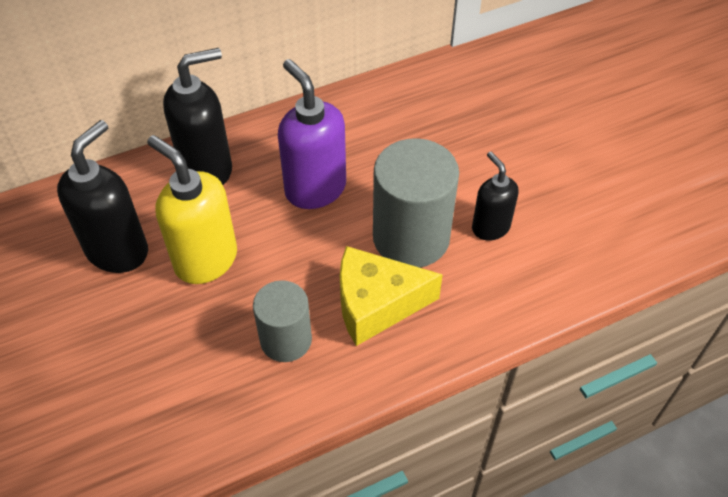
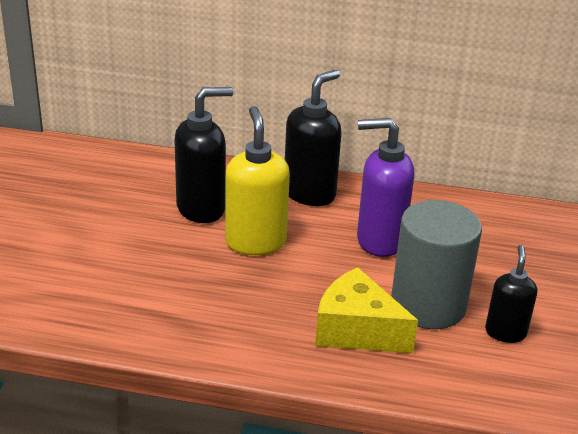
camera: 35 degrees right, 20 degrees down
black soap dispenser [163,48,232,185] -> black soap dispenser turned 60 degrees counterclockwise [285,70,341,206]
grey cylinder [253,280,312,362] -> none
purple soap dispenser [278,59,346,209] -> purple soap dispenser turned 90 degrees counterclockwise [357,118,414,257]

